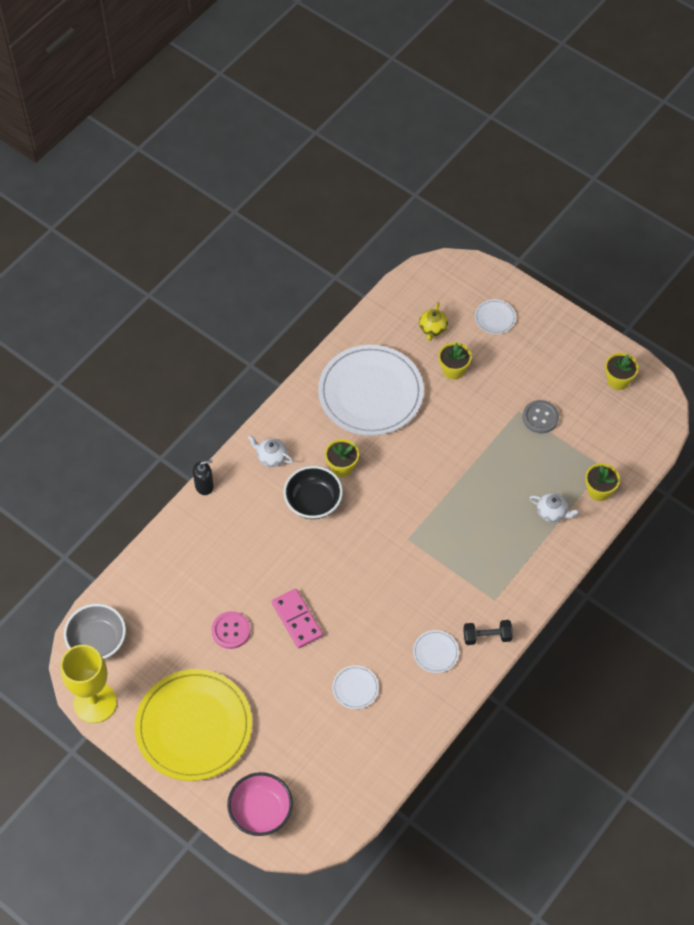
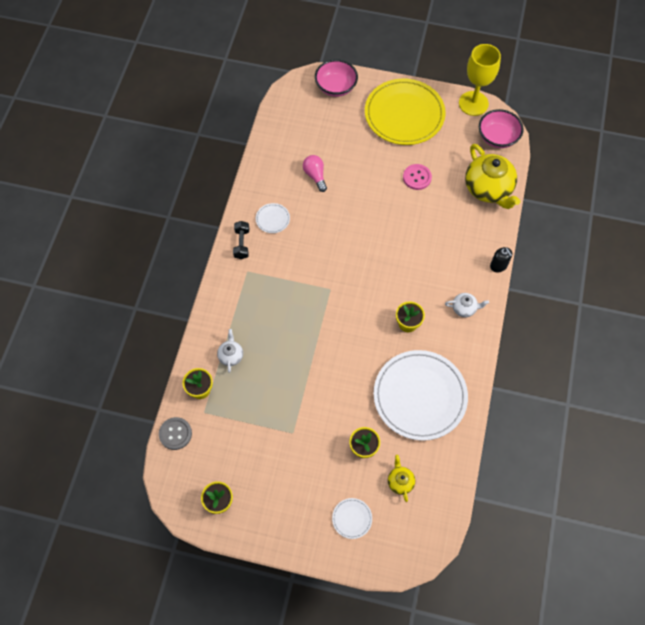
camera: 155 degrees right, 5 degrees up
grey bowl [64,603,126,659] -> pink bowl [479,109,523,148]
black soap dispenser [193,460,214,495] -> black soap dispenser turned 75 degrees counterclockwise [490,247,512,272]
pink domino [272,589,323,648] -> none
black bowl [283,466,343,519] -> none
white plate [332,665,379,709] -> pink light bulb [303,155,327,192]
black dumbbell [463,620,513,645] -> black dumbbell turned 60 degrees counterclockwise [233,221,249,259]
grey button [522,400,559,433] -> grey button moved to [159,417,192,450]
white teapot [530,493,579,522] -> white teapot turned 90 degrees clockwise [217,329,243,373]
none -> yellow teapot [465,144,520,209]

